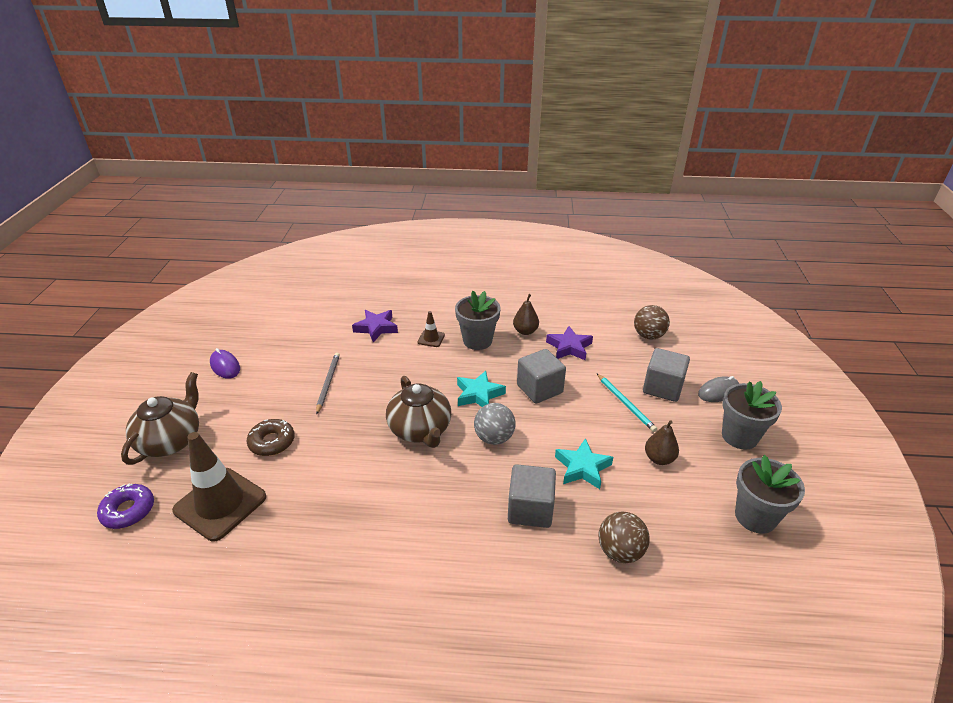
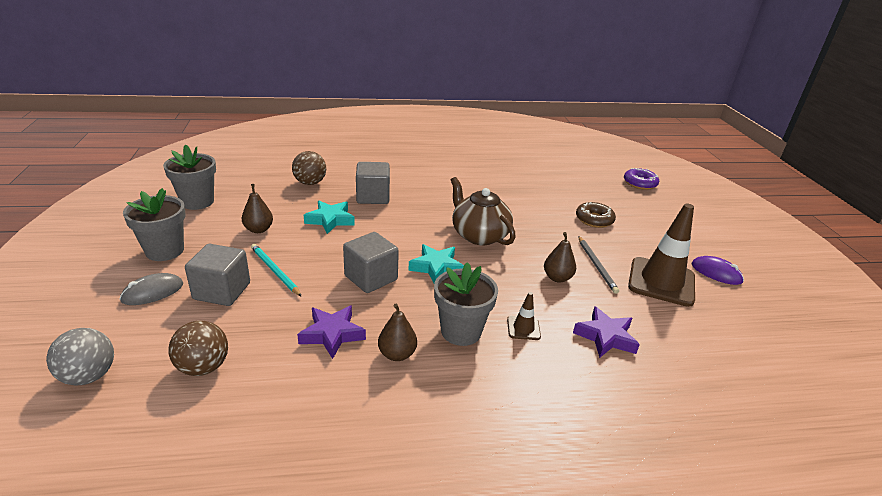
camera: 165 degrees right, 5 degrees down
brown teapot [121,372,199,465] -> none
brown traffic cone [172,432,266,541] -> brown traffic cone moved to [628,203,695,307]
grey ball [474,403,516,445] -> grey ball moved to [46,328,114,386]
none -> brown pear [544,232,576,283]

